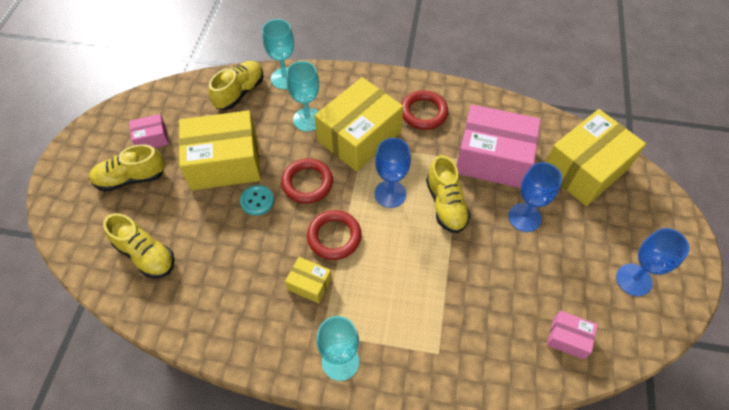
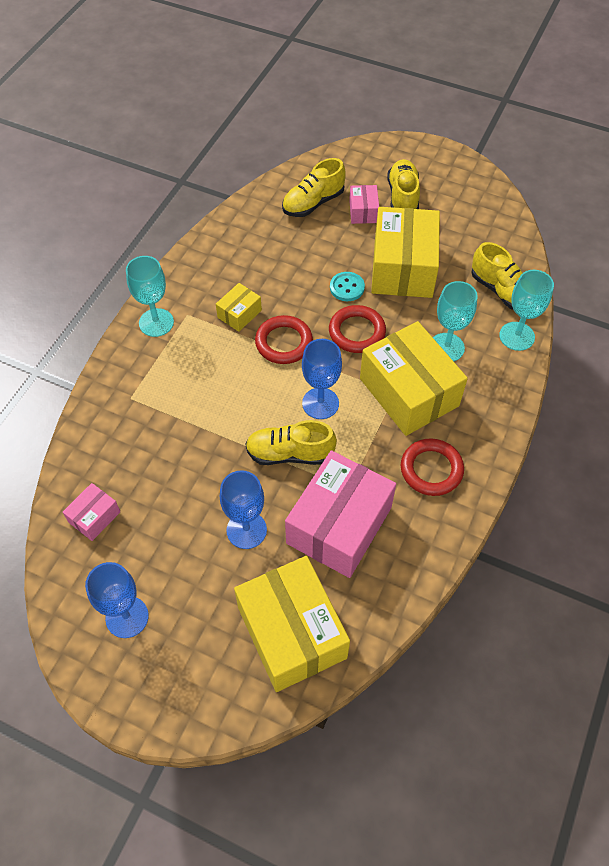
camera: 105 degrees right, 0 degrees up
pink box [129,114,169,148] -> pink box moved to [349,185,379,224]

